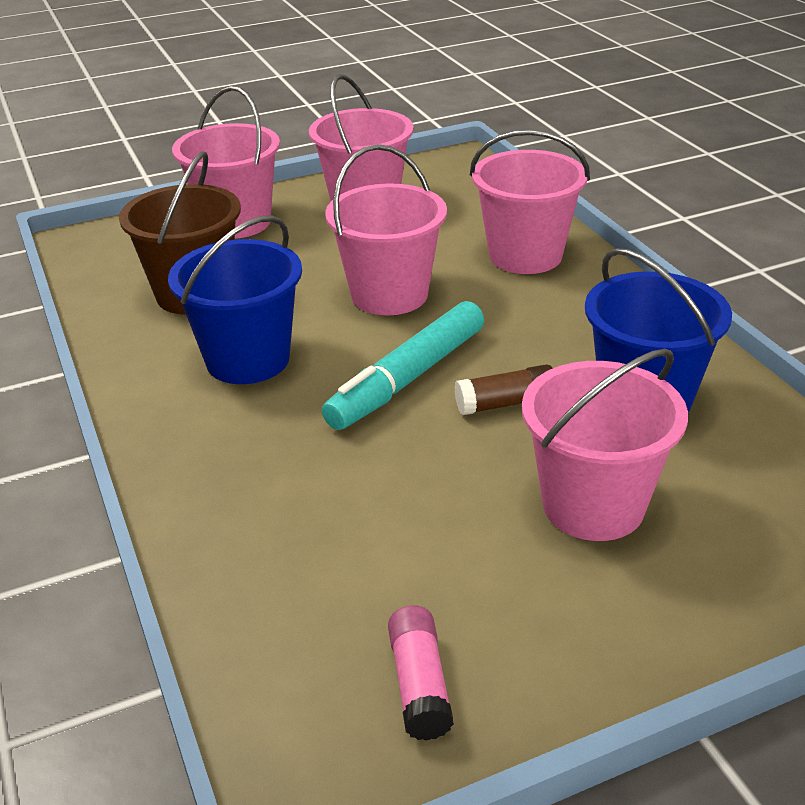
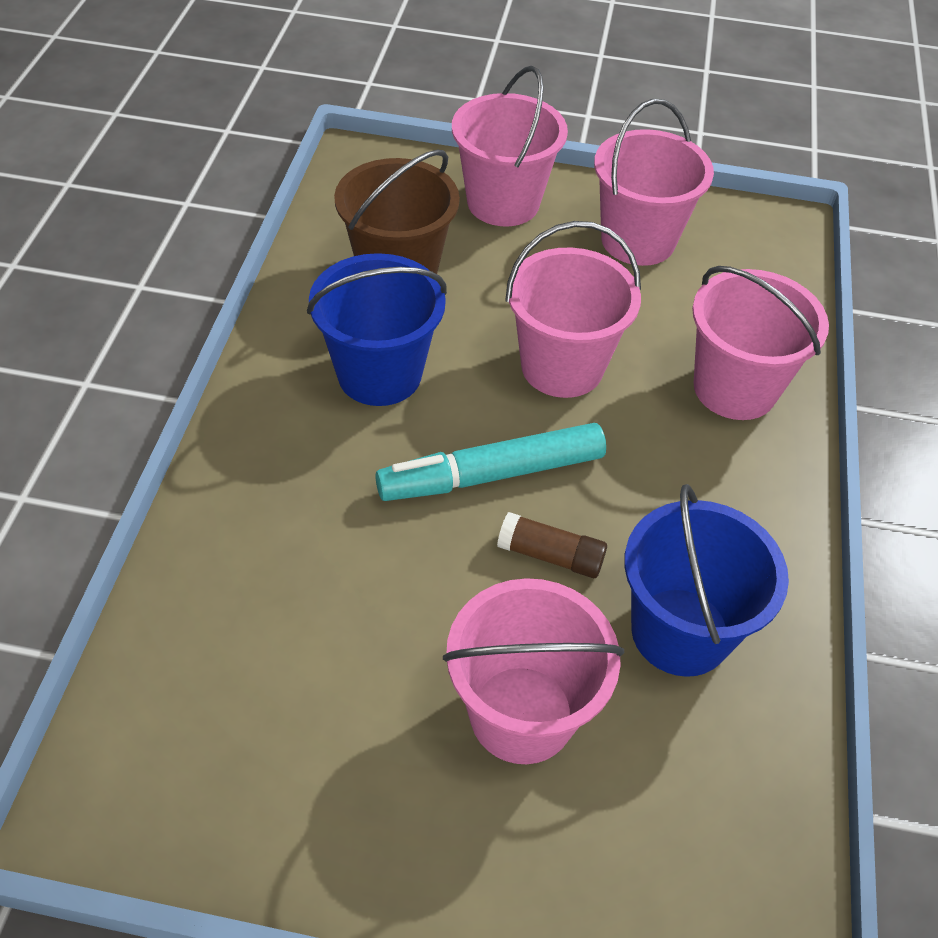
camera: 30 degrees right, 15 degrees up
pink glue stick [388,605,454,741] -> none

